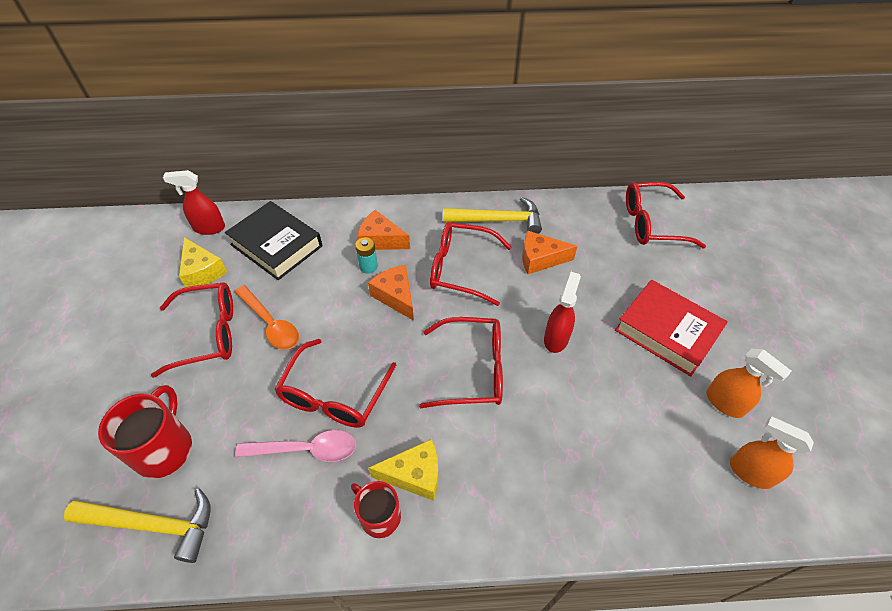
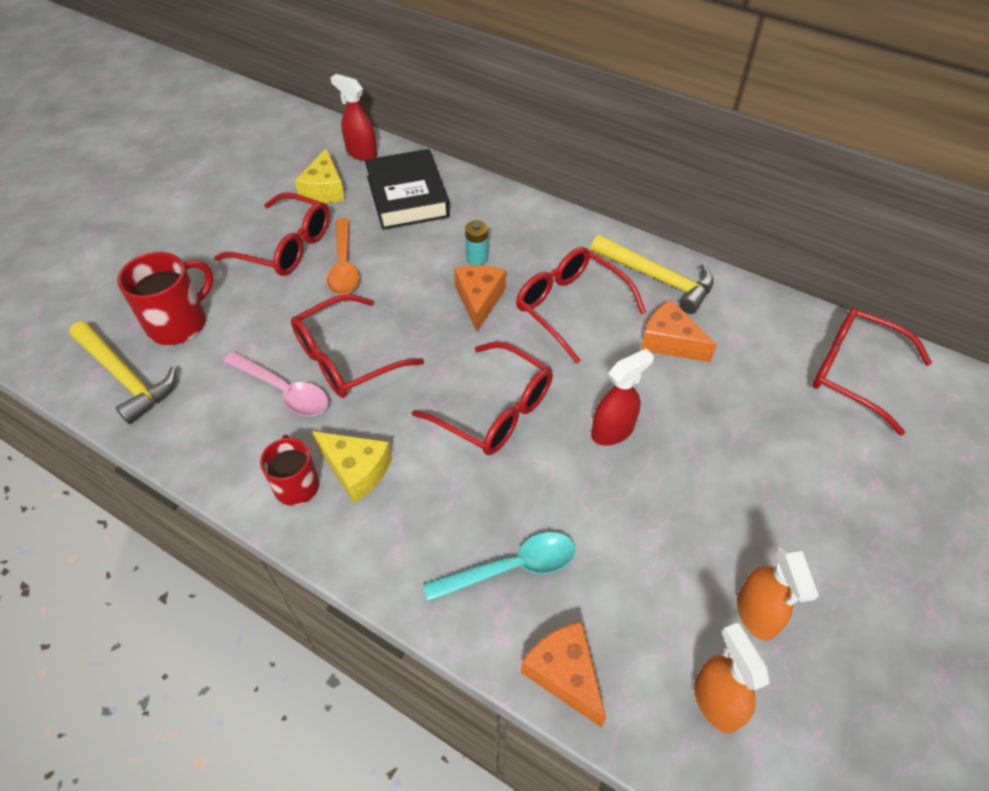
camera: 35 degrees right, 0 degrees up
orange cheese [357,210,410,250] -> orange cheese moved to [521,621,606,728]
red book [615,280,728,376] -> none
none -> turquoise spoon [423,532,575,602]

